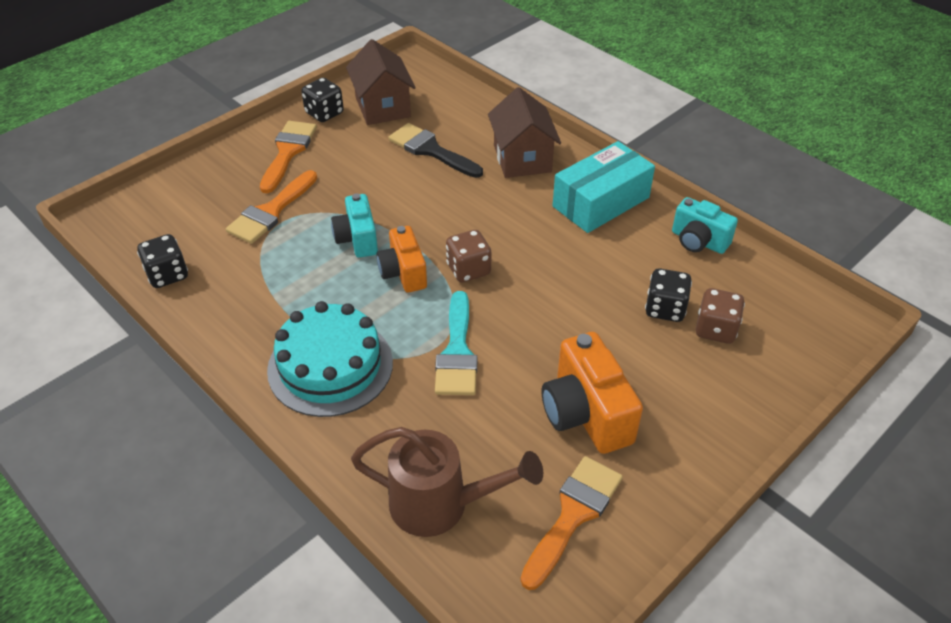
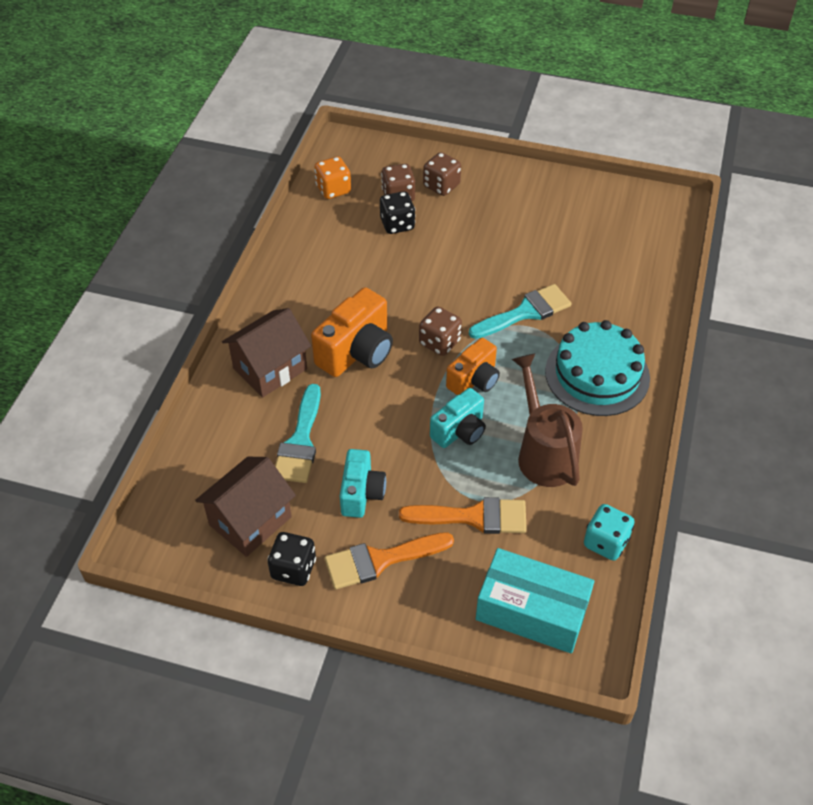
camera: 120 degrees left, 5 degrees up
black dice [137,234,188,288] -> turquoise dice [584,504,634,561]
brown watering can [351,427,543,537] -> brown watering can moved to [512,353,583,487]
black brush [388,123,483,178] -> turquoise brush [275,384,321,483]
orange brush [520,456,623,590] -> none
orange camera [542,332,643,454] -> orange camera moved to [311,287,393,377]
turquoise box [552,141,655,233] -> turquoise box moved to [476,548,594,654]
turquoise camera [672,197,738,254] -> turquoise camera moved to [340,449,386,518]
none -> orange dice [314,156,351,199]
none -> brown dice [423,152,461,196]

